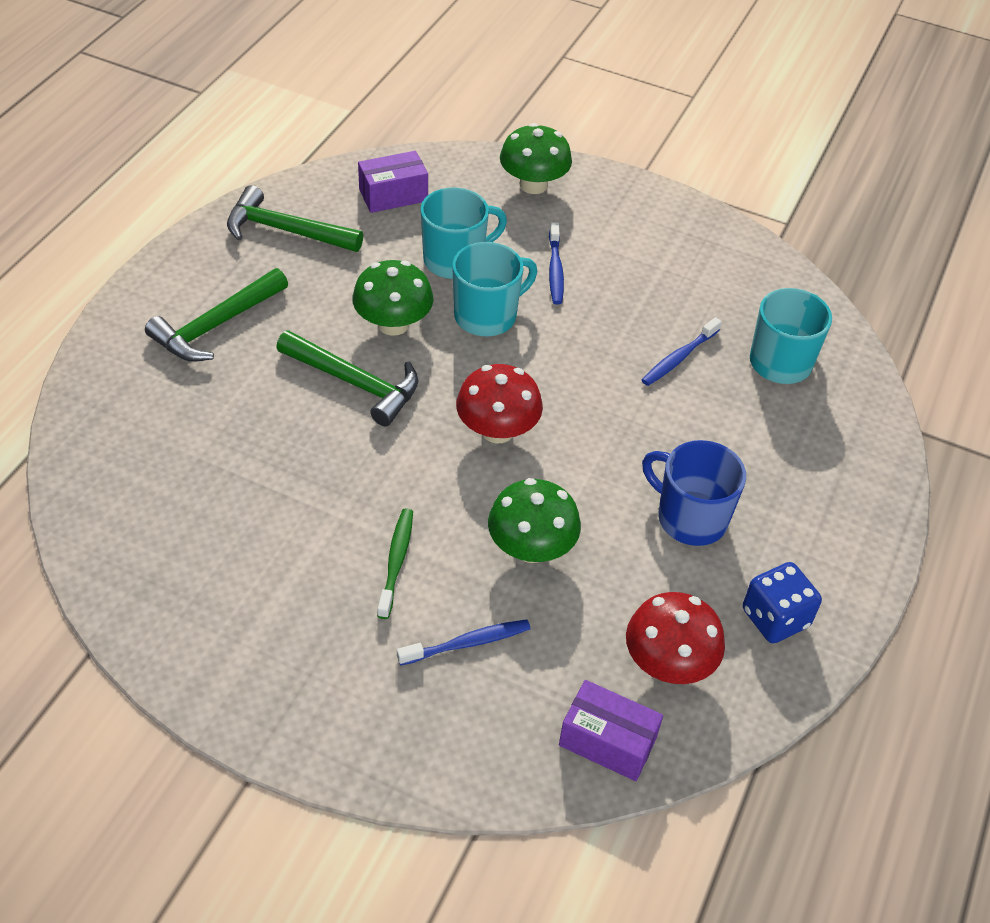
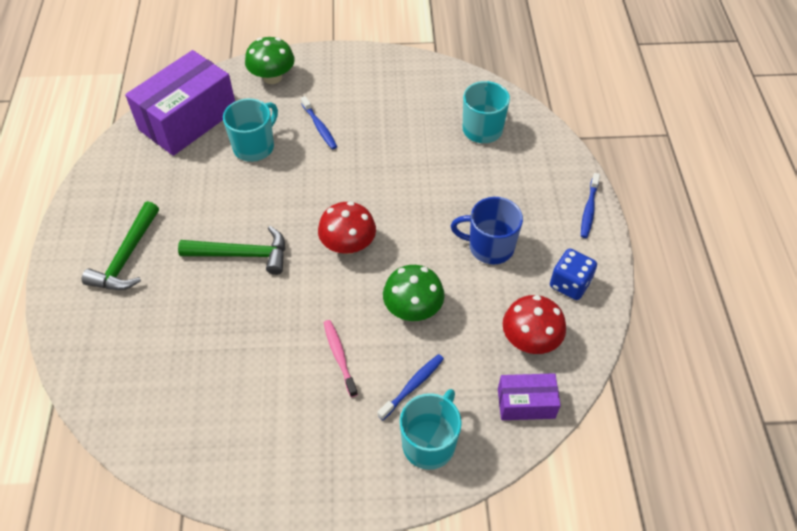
camera: 25 degrees left, 5 degrees up
green hammer [227,185,363,252] -> none
green mushroom [352,260,434,336] -> none
purple box [358,151,428,213] -> purple box [125,50,235,156], size x1.99
green toothbrush [377,508,413,619] -> pink toothbrush [324,320,358,397]
turquoise mug [452,242,537,336] -> turquoise mug moved to [400,389,462,470]
blue toothbrush [642,317,722,386] -> blue toothbrush moved to [581,173,600,238]

